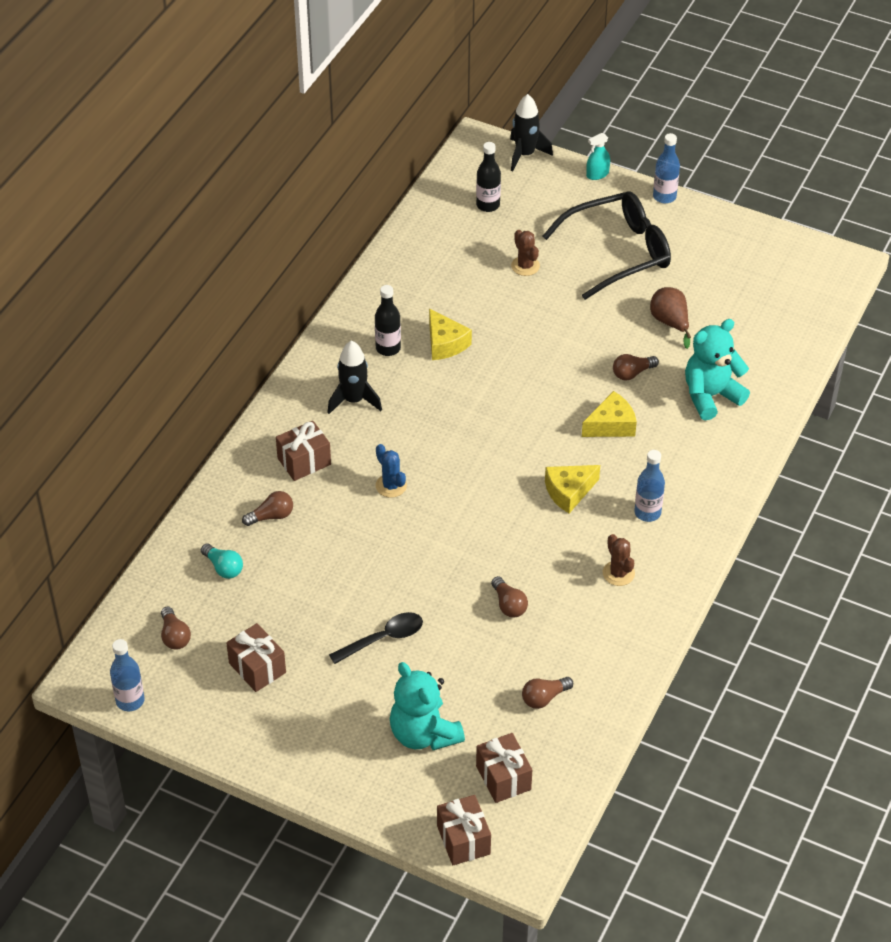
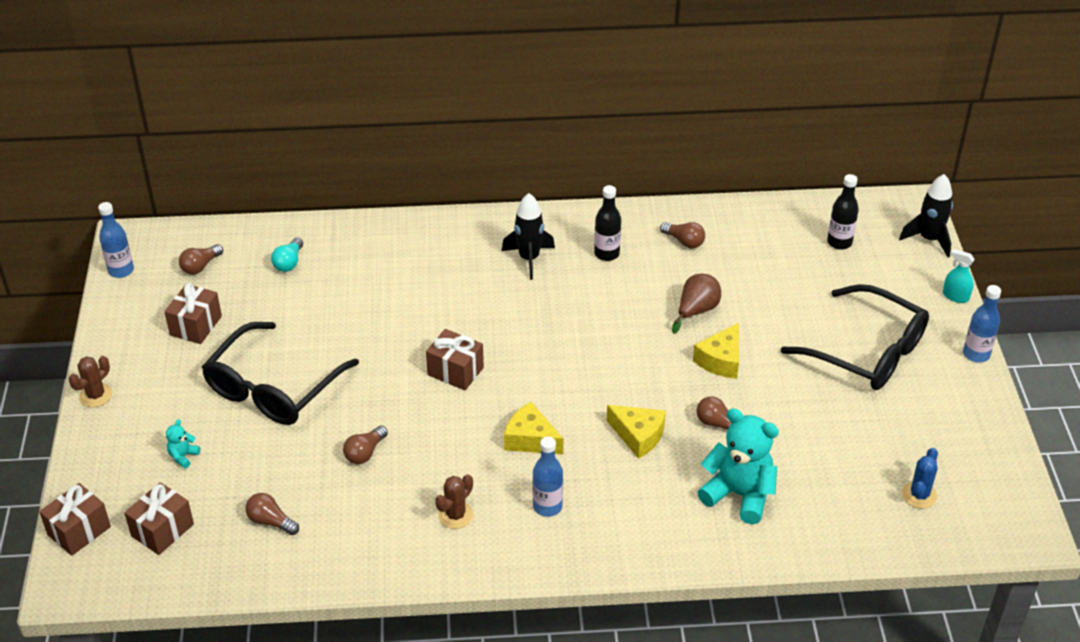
camera: 60 degrees right, 5 degrees down
brown light bulb [242,491,293,526] -> brown light bulb moved to [660,222,705,248]
brown gift [276,421,331,481] -> brown gift moved to [426,329,484,390]
black spoon [329,612,423,664] -> black glasses [202,322,359,425]
blue cactus [376,444,407,498] -> blue cactus moved to [902,448,938,508]
turquoise teddy bear [390,662,465,750] -> turquoise teddy bear [166,419,201,468], size x0.43
yellow cheese [429,308,472,360] -> yellow cheese moved to [693,323,739,379]
brown cactus [511,230,540,276] -> brown cactus moved to [68,356,113,407]
brown pear [650,287,691,349] -> brown pear moved to [672,274,721,334]

